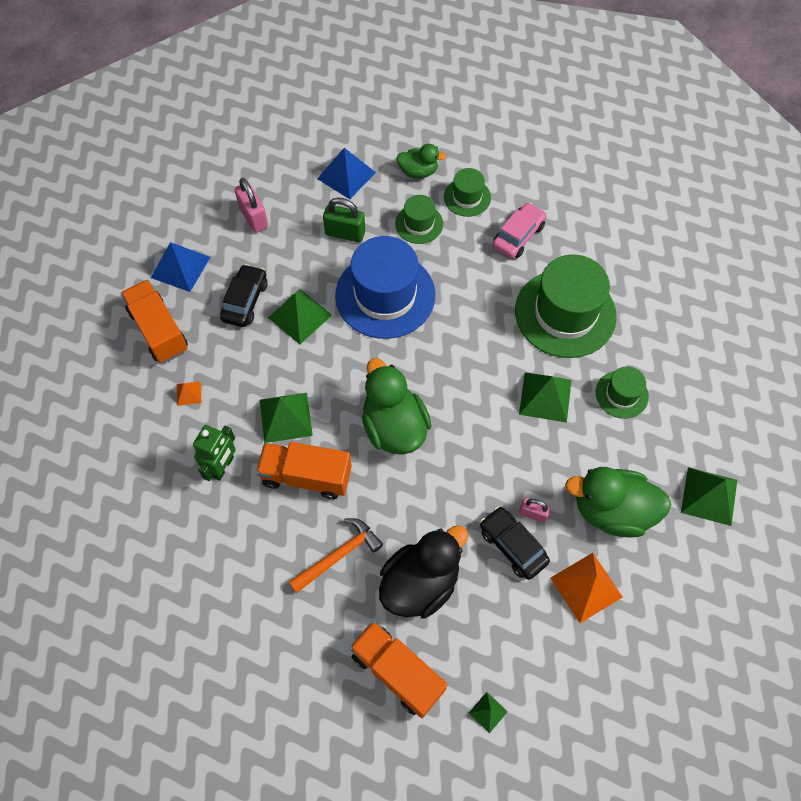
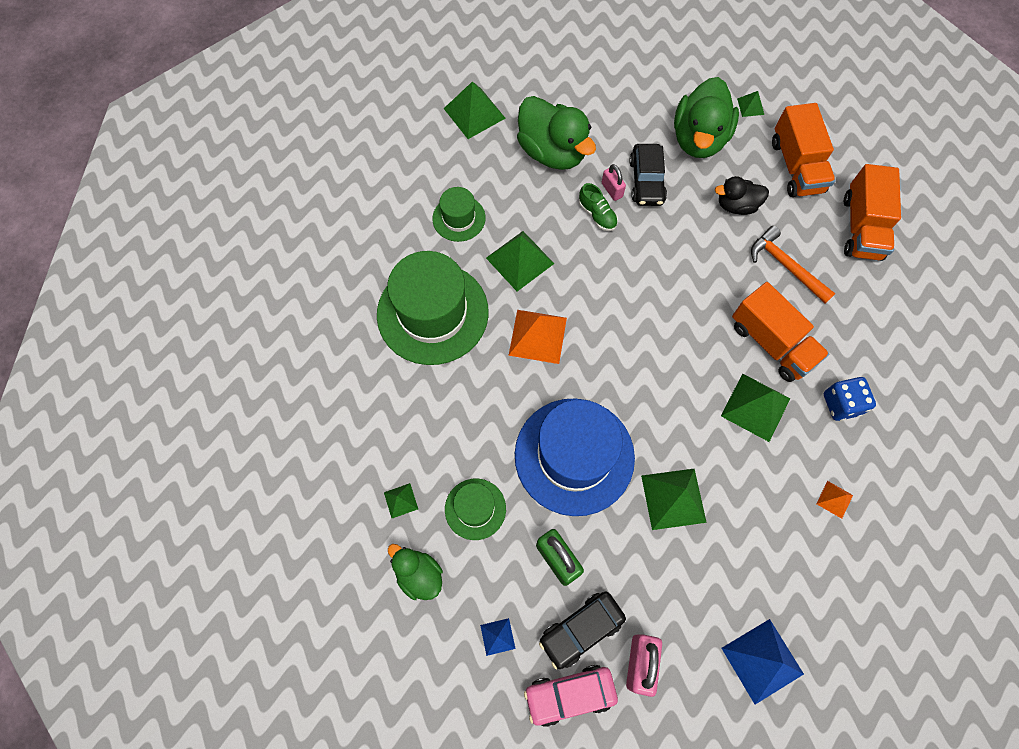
camera: 140 degrees left, 5 degrees up
orange truck [121,280,188,363] -> orange truck moved to [844,164,901,261]
green robot [193,425,236,481] -> blue dice [824,377,876,421]
black car [220,264,268,327] -> black car moved to [539,591,626,669]
orange hammer [289,518,383,593] -> orange hammer turned 45 degrees clockwise [751,226,836,304]
blue pyramid [317,148,376,199] -> blue pyramid [480,618,516,656], size x0.51
green duck [362,358,431,455] -> green duck moved to [674,77,739,158]
black duck [379,526,468,619] -> black duck [715,176,769,215], size x0.57
green hat [444,168,491,217] -> green pyramid [384,483,418,518]
pink car [492,202,547,259] -> pink car moved to [524,665,618,727]
orange pyramid [551,553,623,623] -> orange pyramid moved to [508,310,567,364]
none -> green shoe [579,183,618,231]

